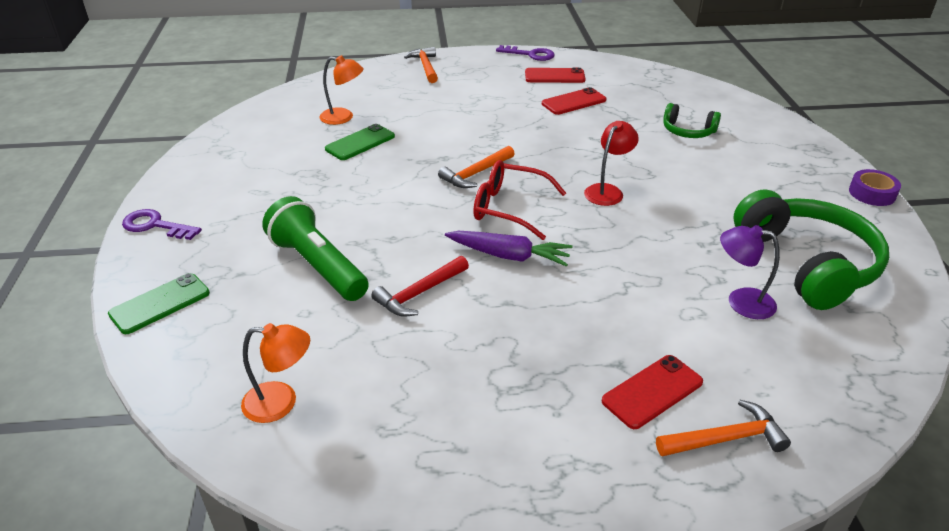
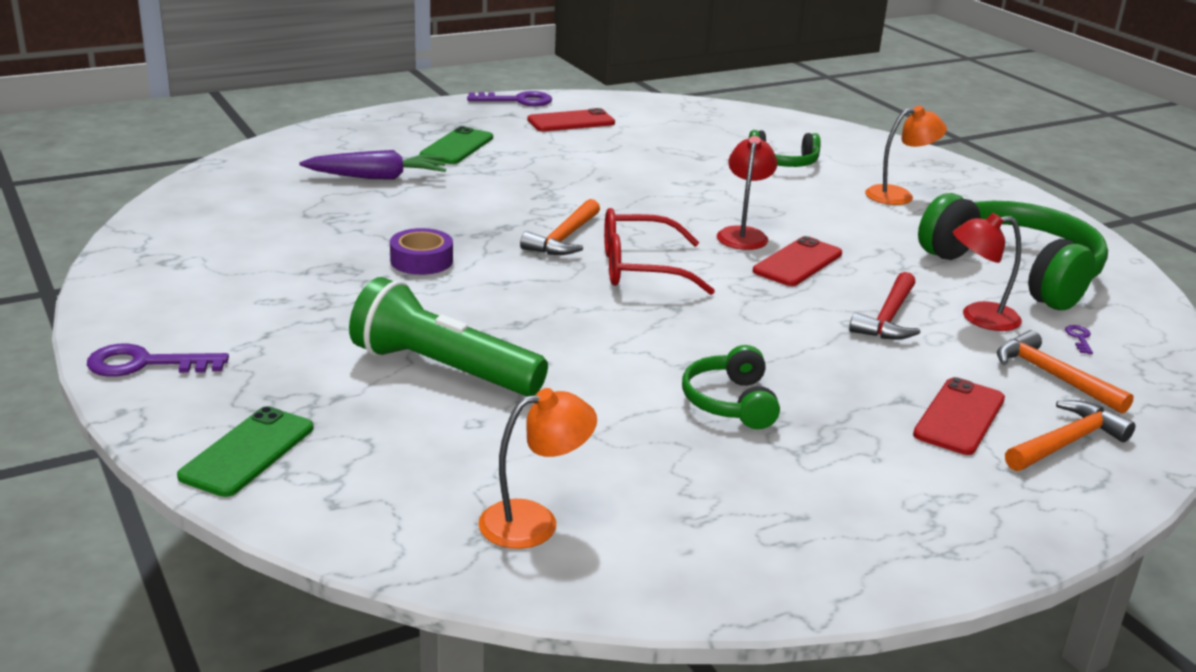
camera: 25 degrees left, 10 degrees down
orange lamp [320,55,364,125] -> orange lamp moved to [865,106,947,205]
green phone [325,124,395,160] -> green phone moved to [420,126,493,164]
red hammer [371,256,469,317] -> red hammer moved to [849,272,920,340]
orange hammer [404,47,438,83] -> orange hammer moved to [997,330,1134,414]
purple carrot [445,231,573,267] -> purple carrot moved to [299,150,446,179]
red phone [542,87,606,115] -> red phone moved to [753,236,842,286]
purple lamp [720,225,780,319] -> red lamp [953,213,1022,331]
purple tape [849,169,901,206] -> purple tape moved to [390,228,453,275]
none -> green headphones [682,345,780,429]
none -> purple key [1065,325,1093,354]

